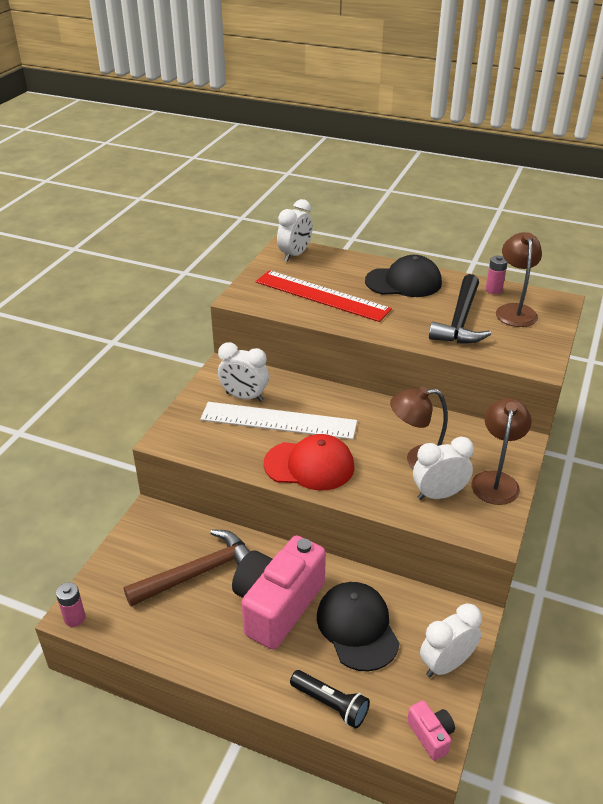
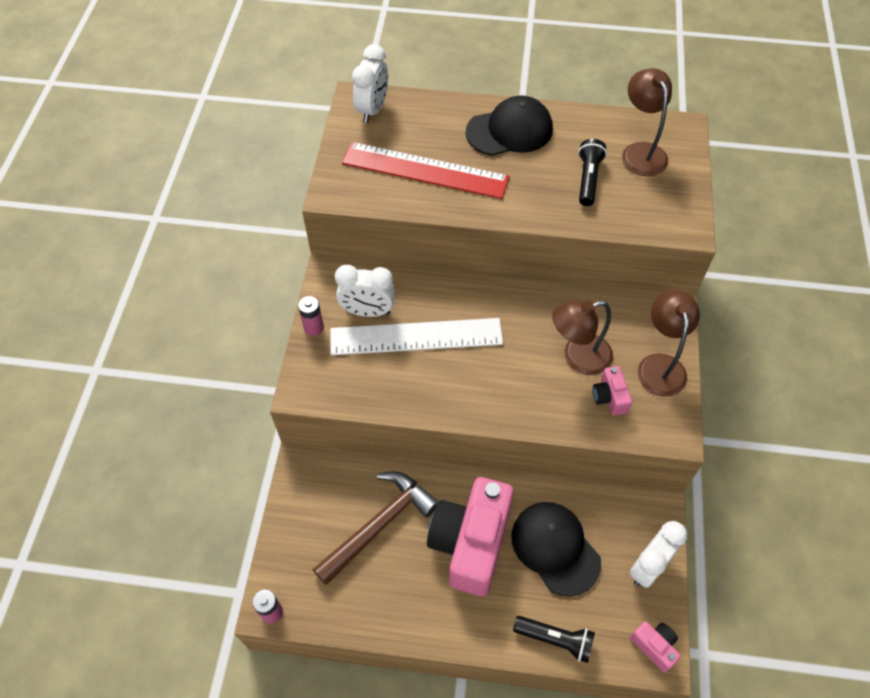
camera: 15 degrees left, 20 degrees up
red cap [264,434,354,490] -> none
white clock [413,437,474,500] -> pink camera [593,366,632,416]
black hammer [429,274,491,343] -> black flashlight [578,139,607,206]
pink battery [486,256,508,294] -> pink battery moved to [298,296,324,336]

